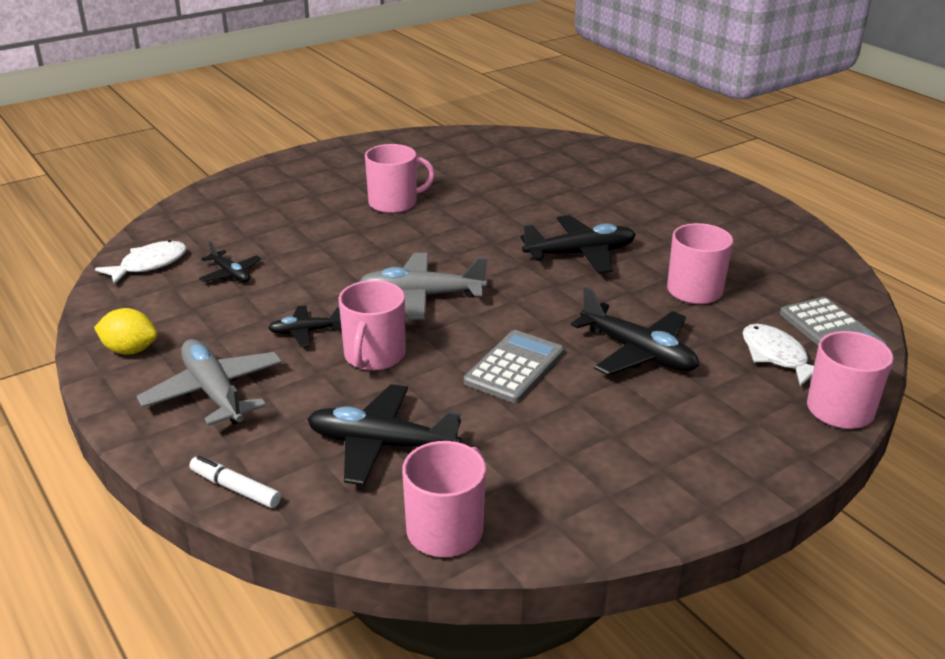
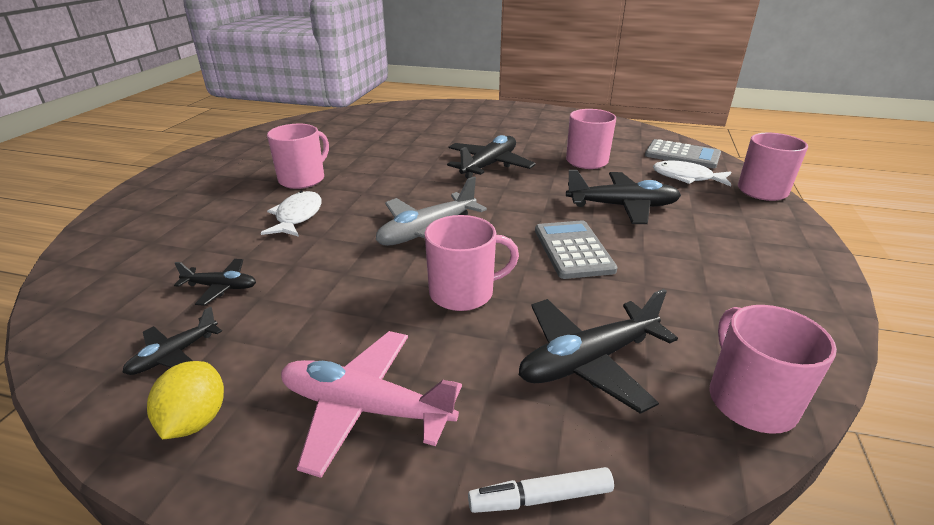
camera: 40 degrees left, 0 degrees up
yellow lemon [94,308,158,355] -> yellow lemon turned 60 degrees counterclockwise [147,361,224,439]
white fish [95,240,187,285] -> white fish moved to [261,191,322,237]
grey plane [136,339,282,426] -> pink plane [281,331,462,478]
black plane [268,305,341,347] -> black plane moved to [122,306,222,375]
pink mug [339,280,405,371] -> pink mug turned 75 degrees counterclockwise [425,215,519,311]

